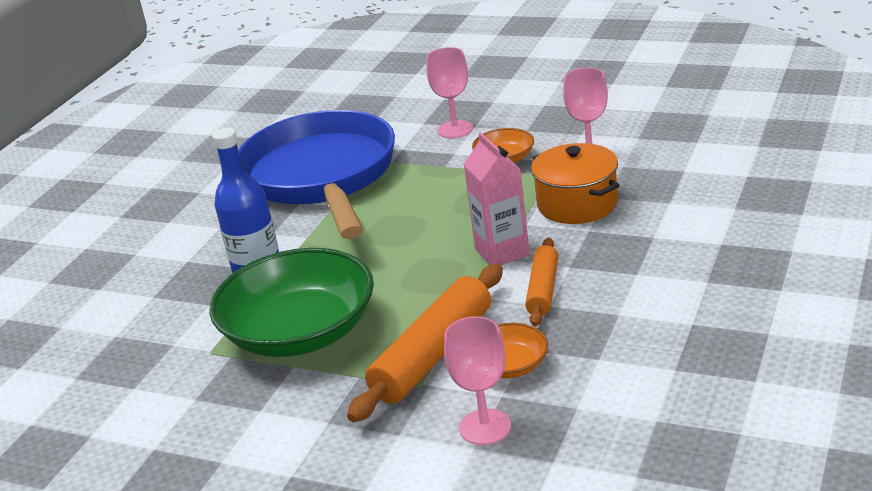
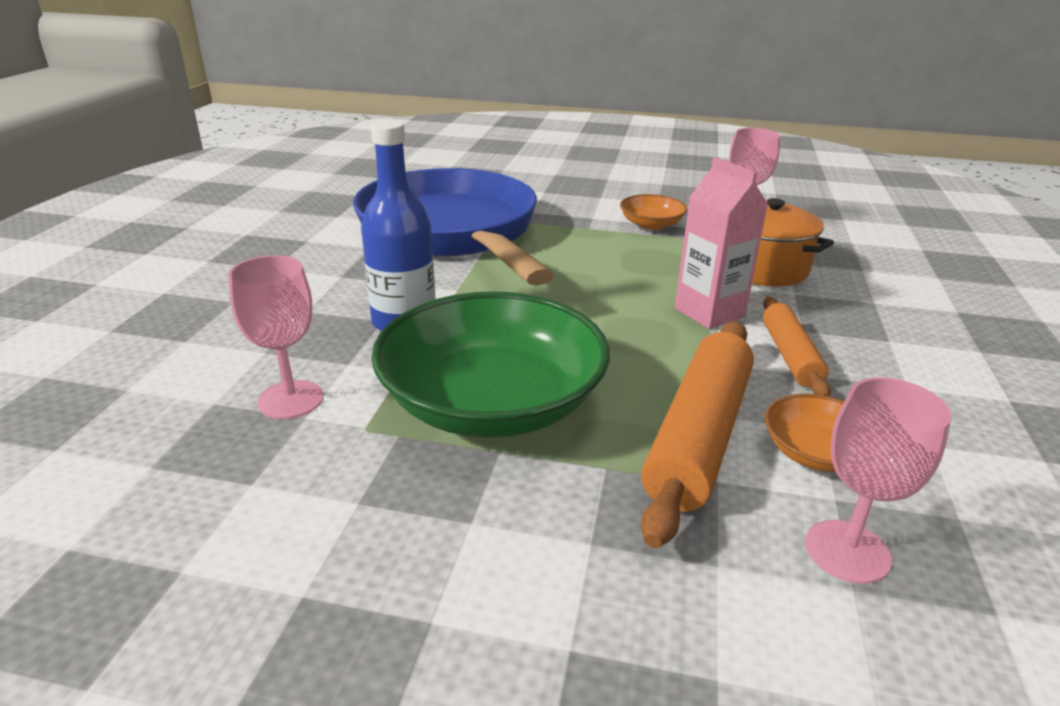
camera: 15 degrees left, 0 degrees up
pink goblet [426,47,473,138] -> pink goblet moved to [228,255,323,419]

